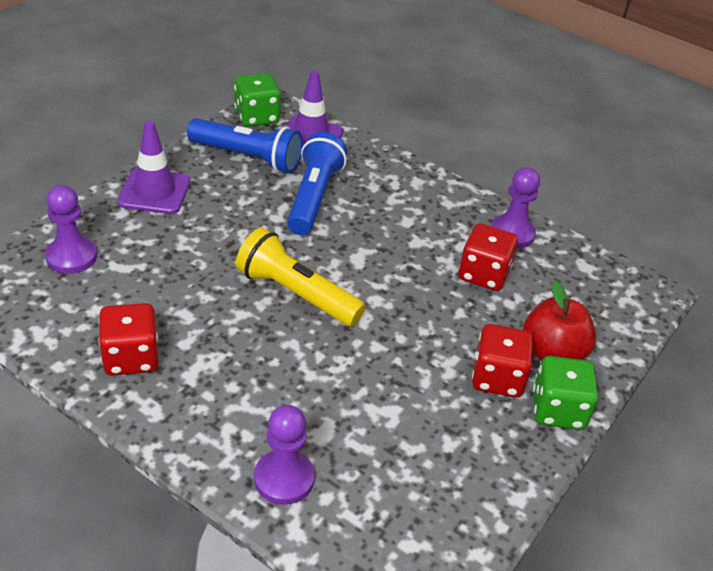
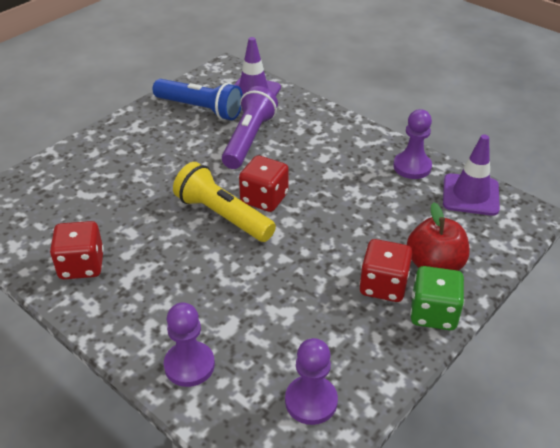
camera: 10 degrees right, 0 degrees up
purple pawn [45,185,97,274] -> purple pawn moved to [285,338,338,425]
purple traffic cone [117,121,190,214] -> purple traffic cone moved to [443,134,500,216]
green dice [234,73,281,127] -> none
blue flashlight [287,132,347,235] -> purple flashlight [222,86,278,169]
red dice [459,223,518,291] -> red dice moved to [239,156,289,212]

